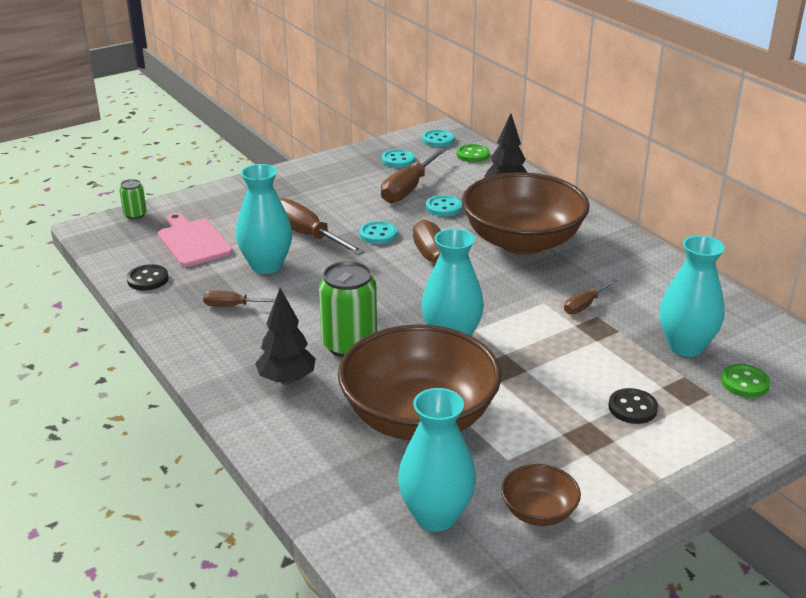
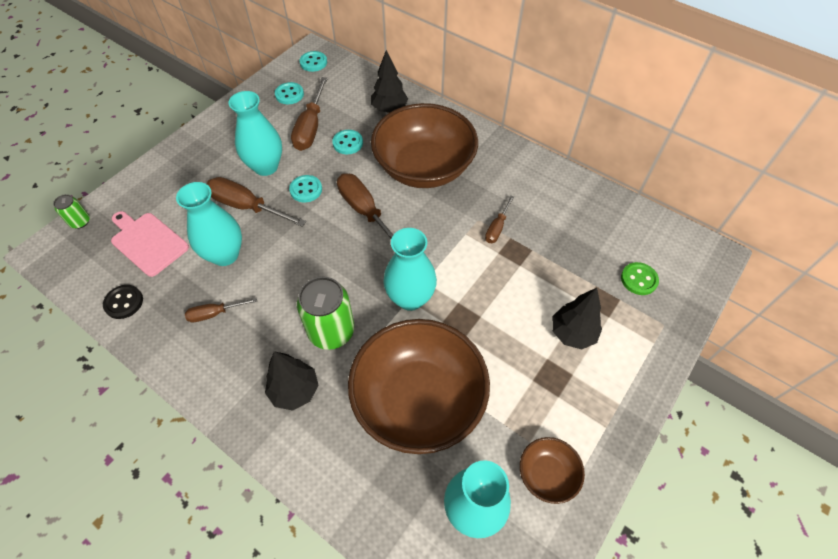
camera: 20 degrees left, 25 degrees up
green button [457,144,490,162] -> none
black button [608,388,658,424] -> black tree [552,288,602,349]
turquoise vase [660,235,725,357] -> turquoise vase moved to [228,91,282,176]

